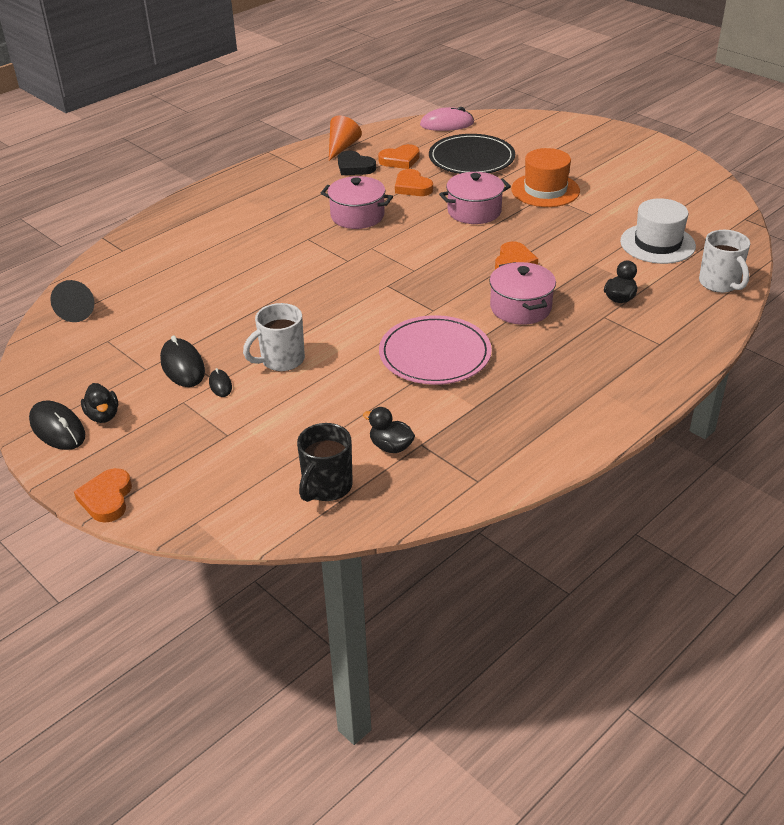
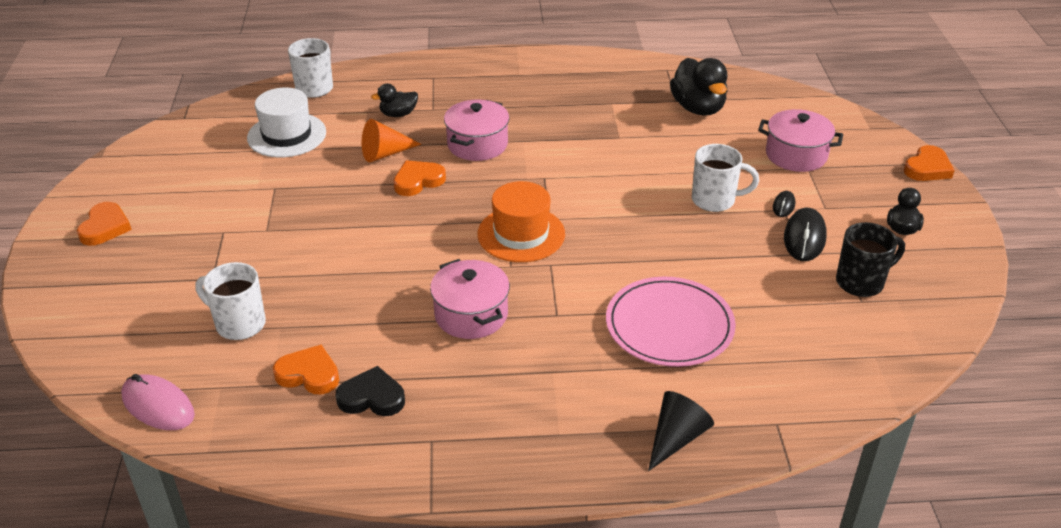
camera: 140 degrees left, 0 degrees up
black mouse [29,400,85,450] -> none
black cone [50,280,95,322] -> black cone moved to [648,391,714,471]
black mug [297,423,353,502] -> black mug moved to [836,222,905,297]
orange cone [329,116,362,161] -> orange cone moved to [362,119,421,162]
black heart [338,151,376,175] -> black heart turned 75 degrees counterclockwise [336,366,405,416]
black duck [363,407,415,453] -> black duck [670,58,727,116], size x1.78
pink plate [379,315,492,385] -> pink plate moved to [606,277,736,367]
orange heart [395,169,433,196] -> orange heart moved to [77,202,132,246]
black plate [429,134,515,174] -> white mug [195,262,266,340]
pink pot [439,172,511,224] -> pink pot moved to [758,109,843,172]
orange hat [511,148,580,207] -> orange hat moved to [477,181,565,262]

